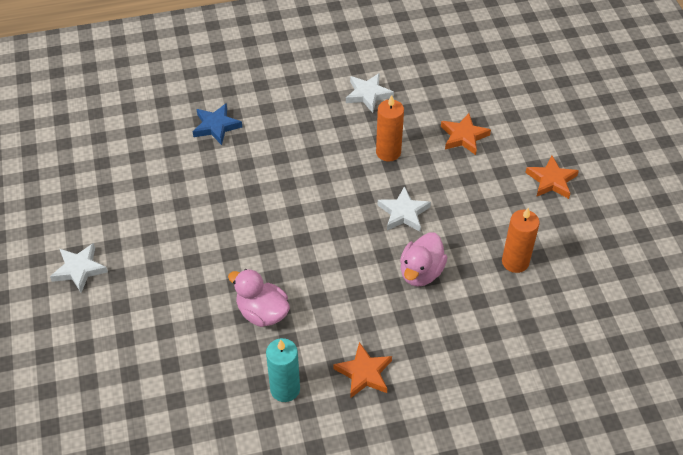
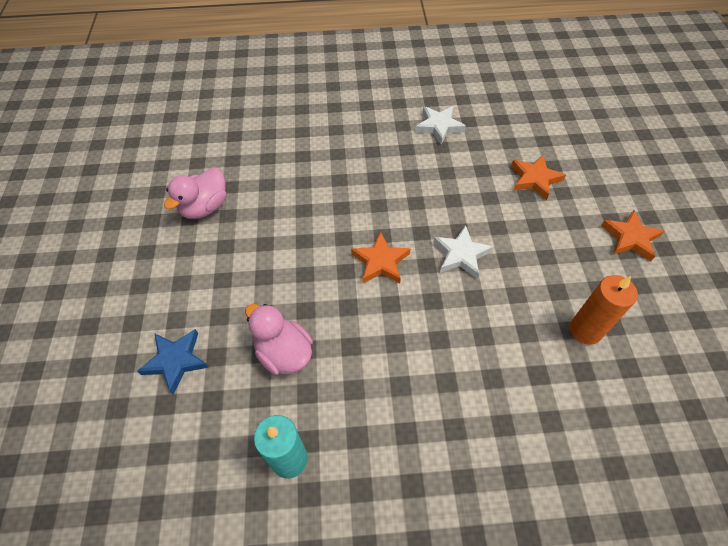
camera: 10 degrees right, 5 degrees up
white star [50,243,108,293] -> none
blue star [193,103,242,145] -> blue star moved to [137,329,209,394]
orange star [334,342,392,398] -> orange star moved to [351,231,411,283]
orange candle [376,95,404,162] -> none
pink duck [400,233,447,287] -> pink duck moved to [164,167,226,219]

